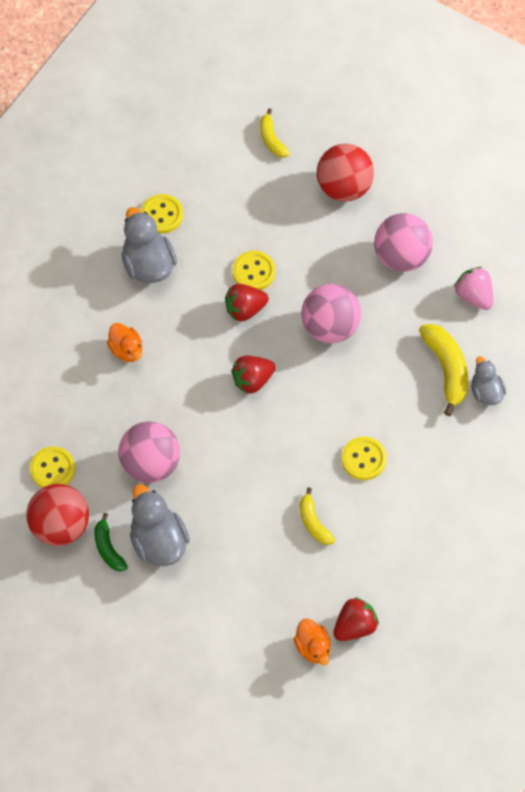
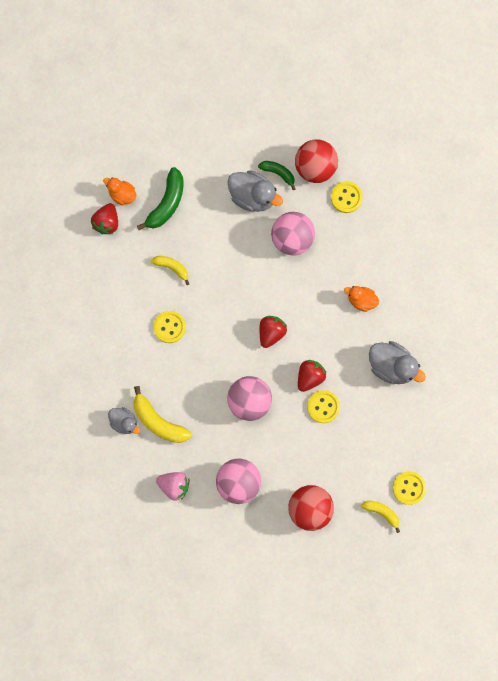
camera: 145 degrees right, 15 degrees up
yellow button [141,194,183,234] -> yellow button moved to [393,471,426,505]
none -> green banana [137,167,183,230]

